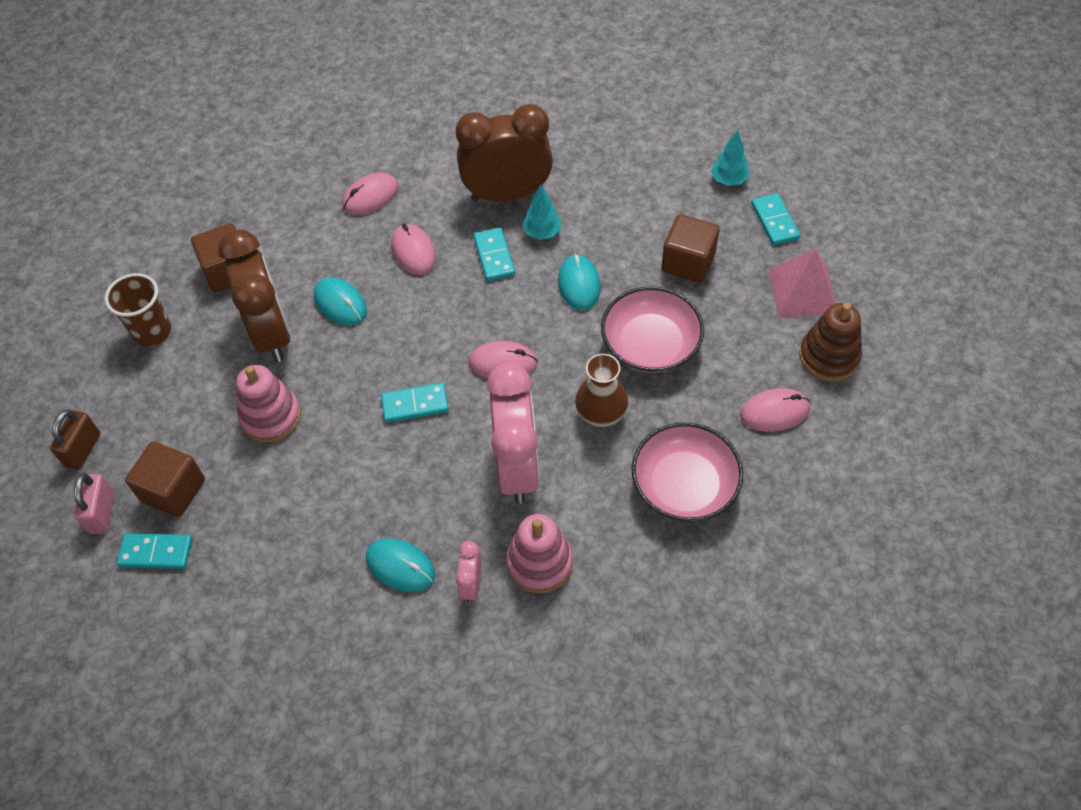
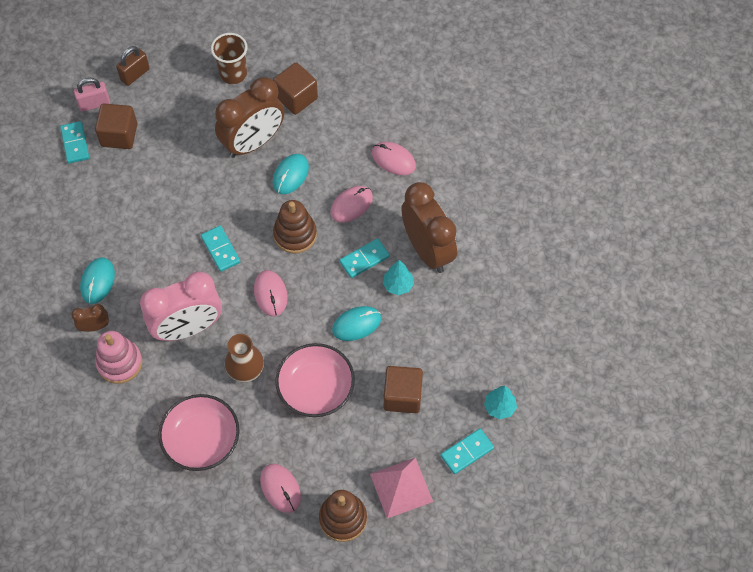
camera: 70 degrees right, 5 degrees up
brown padlock [50,409,100,470] -> brown padlock turned 45 degrees counterclockwise [116,46,150,86]
pink stacking toy [236,365,301,443] -> none
pink clock [456,541,481,603] -> brown clock [71,304,109,332]
none -> brown stacking toy [273,200,317,253]

